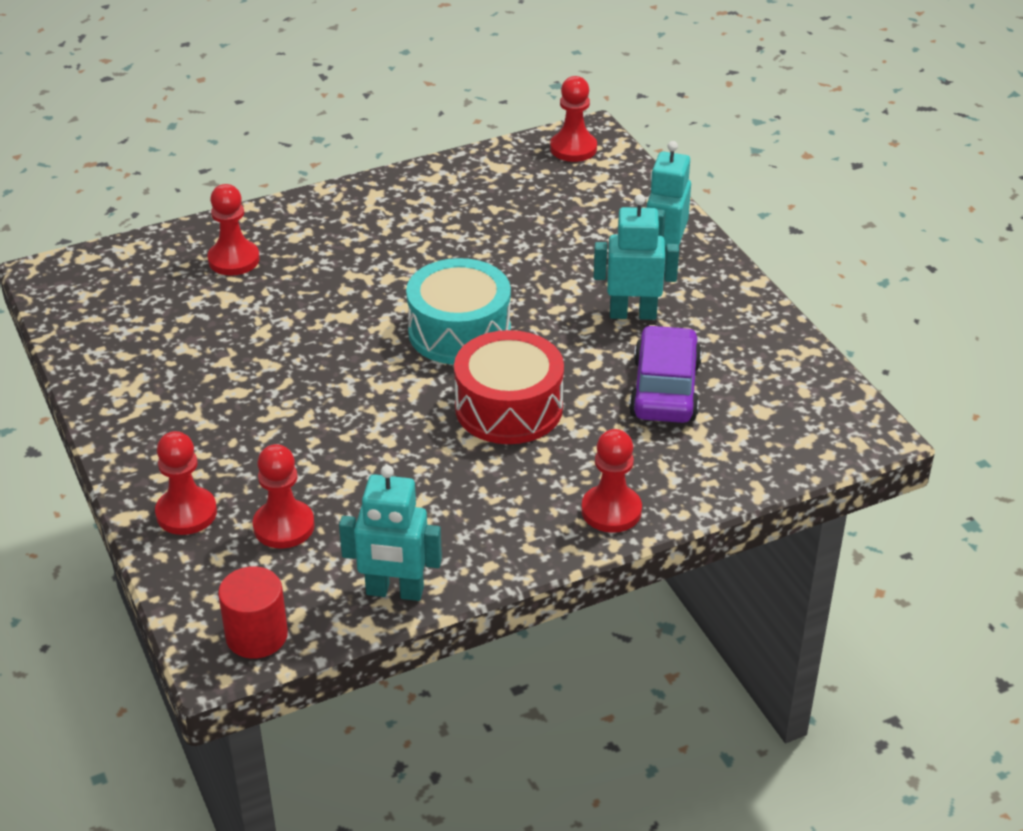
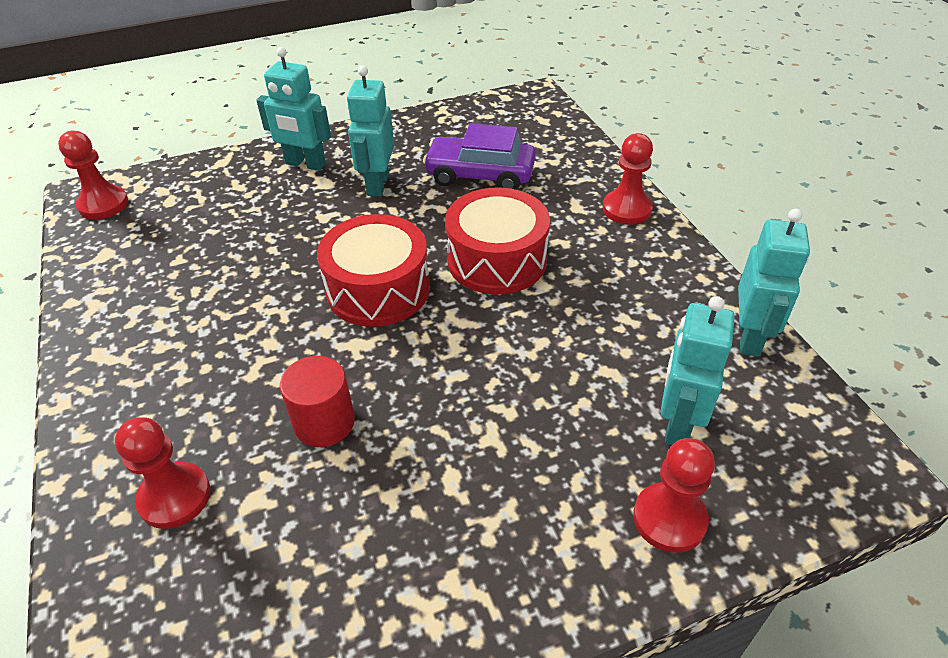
camera: 85 degrees left, 5 degrees up
red cylinder [218,566,288,659] -> red cylinder moved to [280,356,355,447]
red pawn [253,444,315,548] -> turquoise robot [660,296,735,445]
turquoise drum [406,258,511,364] -> red drum [317,214,430,327]

